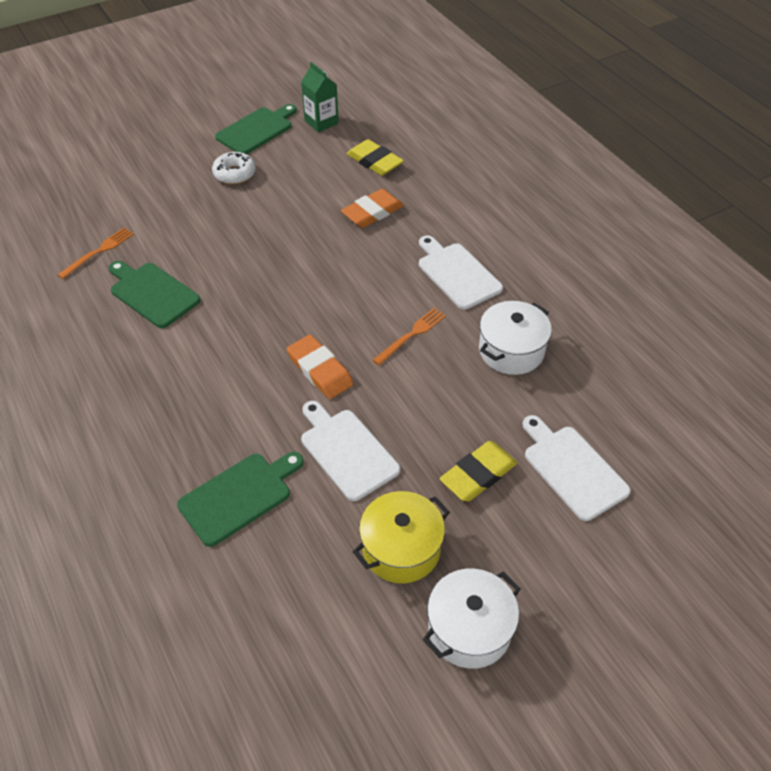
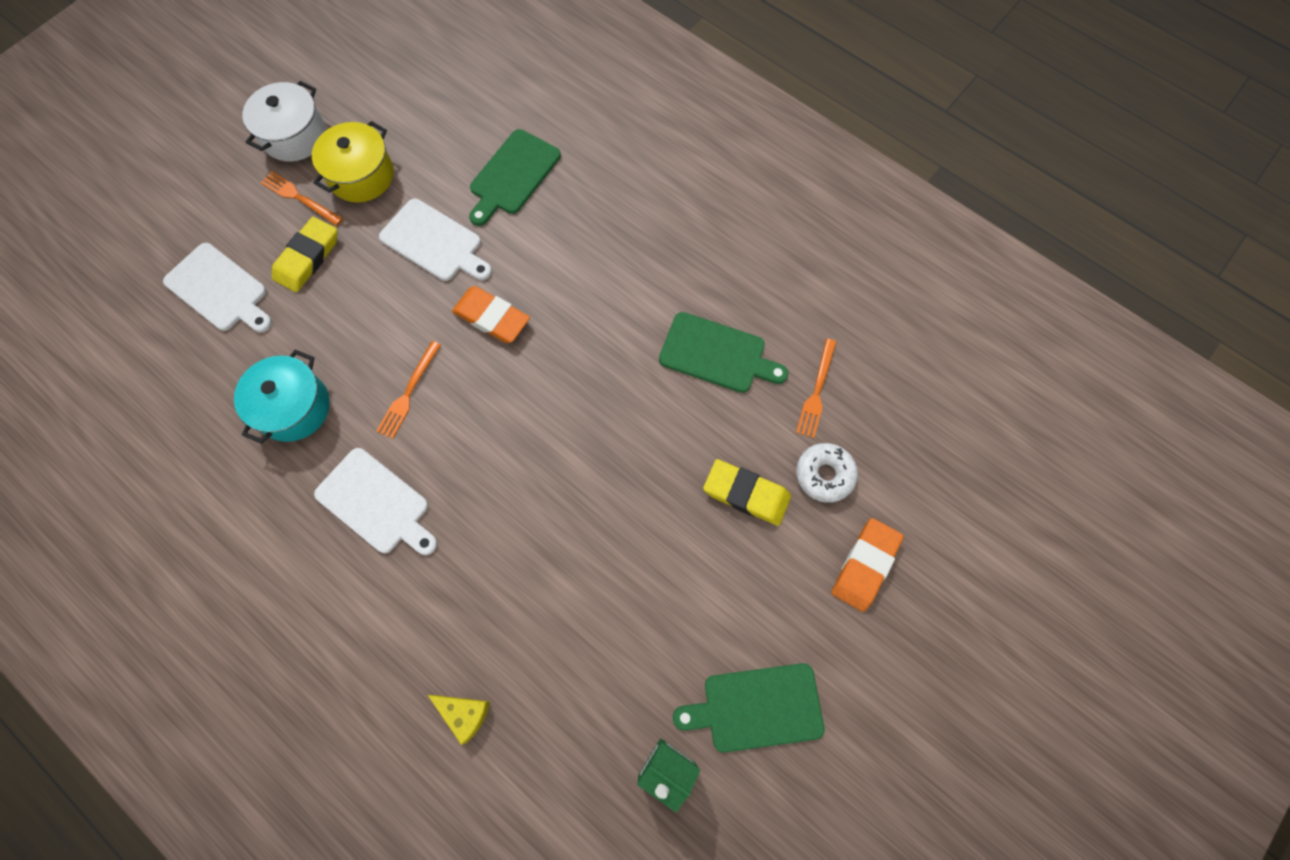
camera: 160 degrees right, 20 degrees up
white donut [212,152,256,184] -> white donut moved to [796,443,858,503]
green cutting board [215,104,297,154] -> green cutting board turned 60 degrees clockwise [673,663,824,753]
orange eraser [341,189,404,228] -> orange eraser moved to [832,518,904,612]
yellow eraser [347,139,404,176] -> yellow eraser moved to [703,459,791,526]
white pot [479,301,552,375] -> turquoise pot [234,350,330,444]
none -> orange fork [260,171,343,226]
none -> yellow cheese [428,695,490,745]

